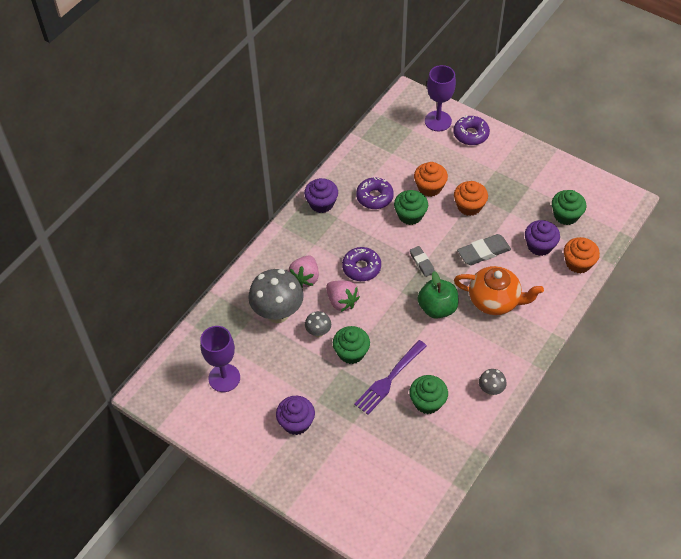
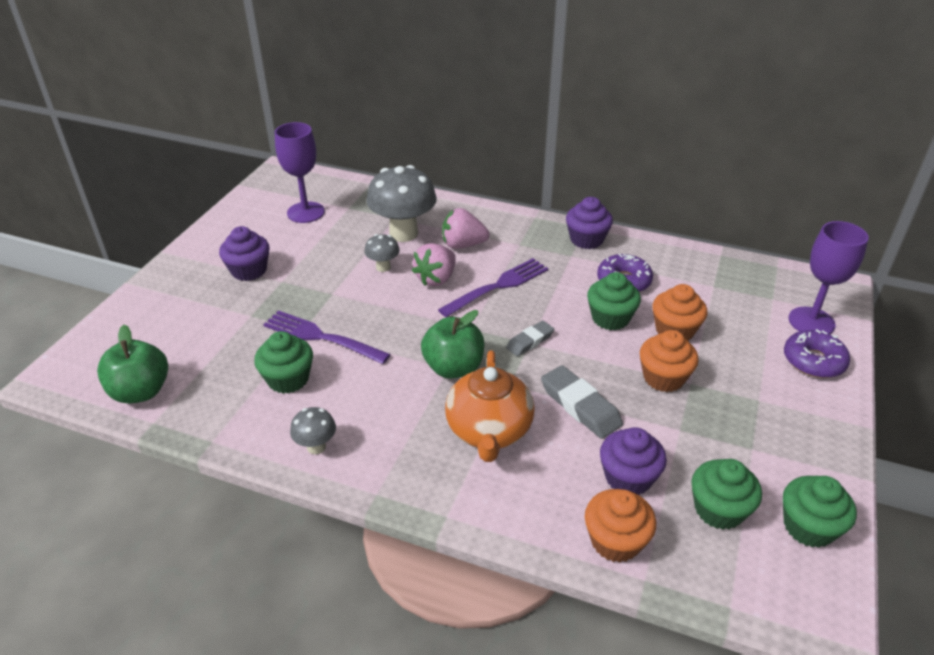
camera: 75 degrees right, 15 degrees down
green cupcake [333,326,370,364] -> green cupcake moved to [783,476,857,548]
purple donut [342,247,381,281] -> purple fork [438,258,548,317]
none -> green apple [97,325,168,404]

